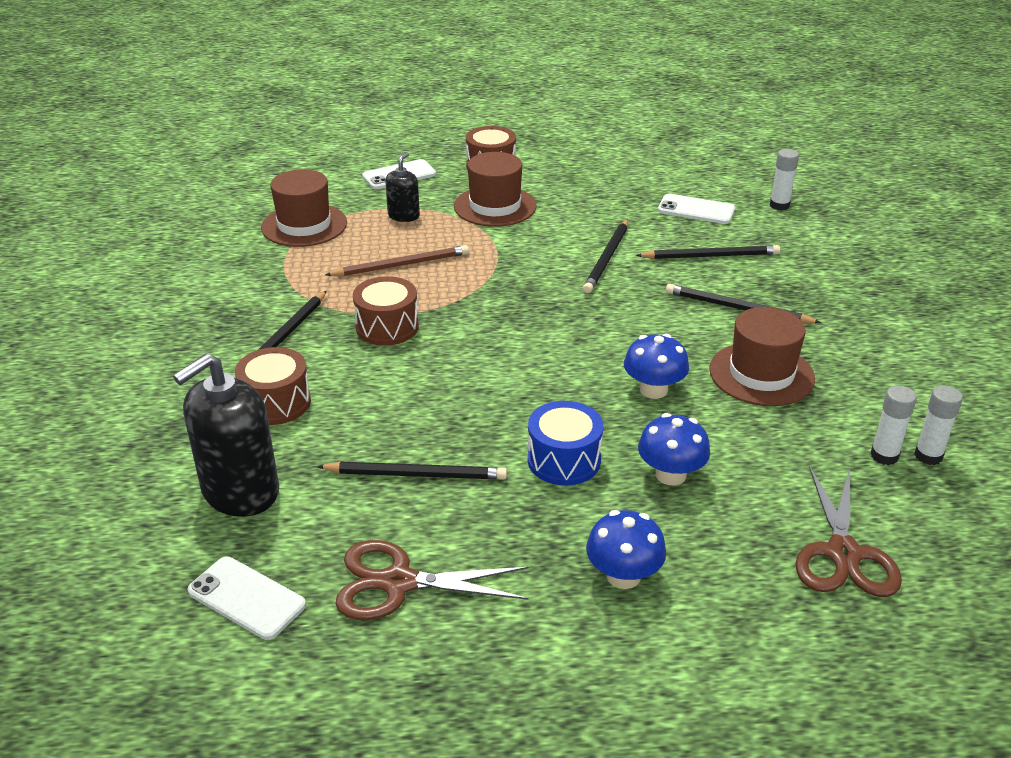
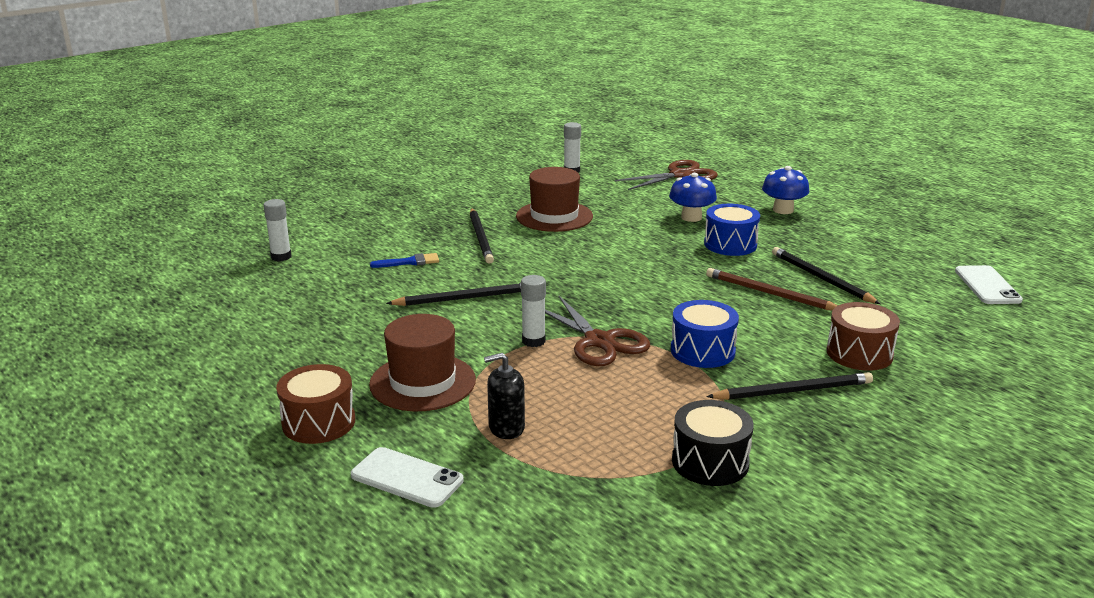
camera: 125 degrees left, 10 degrees down
black soap dispenser [173,353,279,517] -> none
brown hat [261,169,347,247] -> none
brown pencil [325,245,469,276] -> brown pencil moved to [706,268,838,311]
brown scissors [335,540,529,620] -> brown scissors moved to [545,296,650,366]
brown drum [353,276,419,346] -> blue drum [671,300,739,368]
blue mushroom [624,334,689,399] -> none
black pencil [636,245,780,259] -> blue brush [370,253,439,268]
white phone [658,194,735,224] -> none
white glue stick [871,385,917,465] -> white glue stick moved to [521,275,546,347]
none -> black drum [672,400,754,486]

